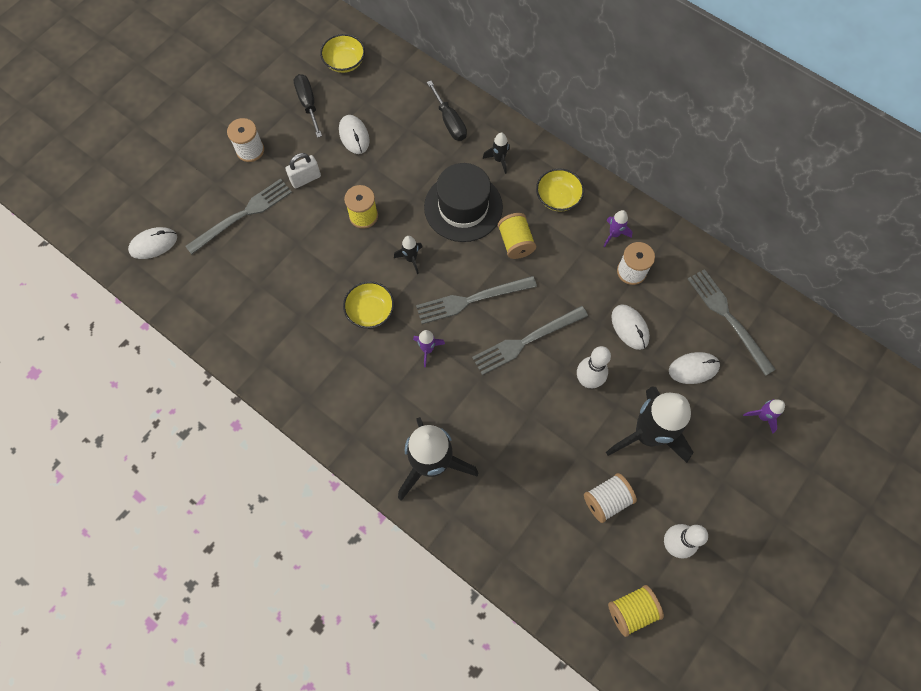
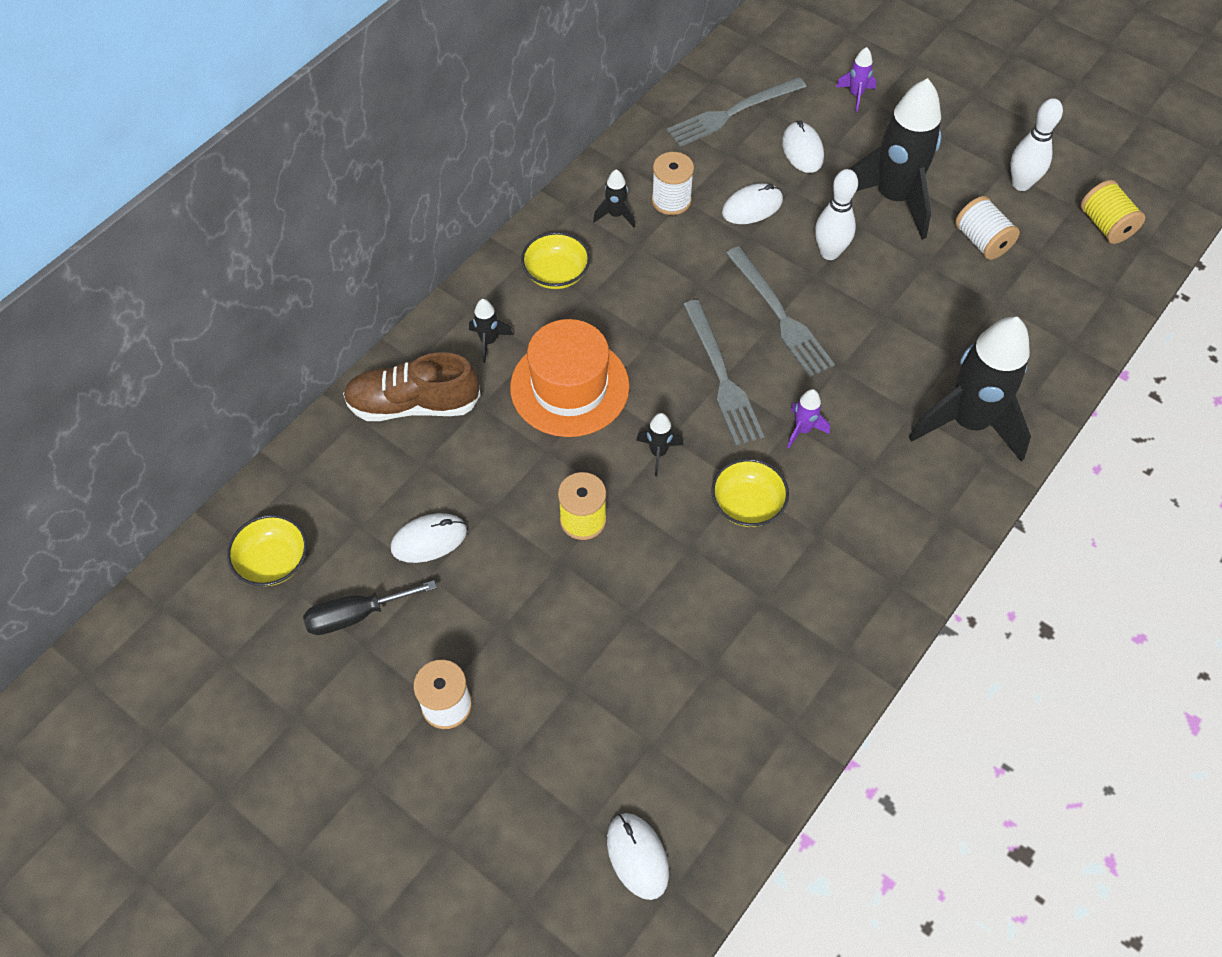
camera: 90 degrees left, 10 degrees down
grey fork [185,179,292,254] -> none
white padlock [285,153,321,189] -> none
black hat [424,163,503,242] -> orange hat [510,319,630,437]
black screwdriver [427,81,467,141] -> brown shoe [343,352,481,421]
yellow spool [498,213,536,259] -> none
purple rocket [604,210,633,247] -> black rocket [593,169,635,227]

